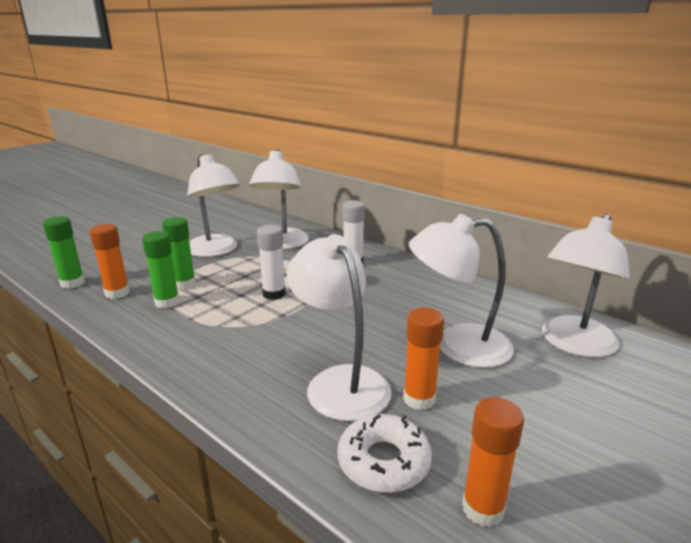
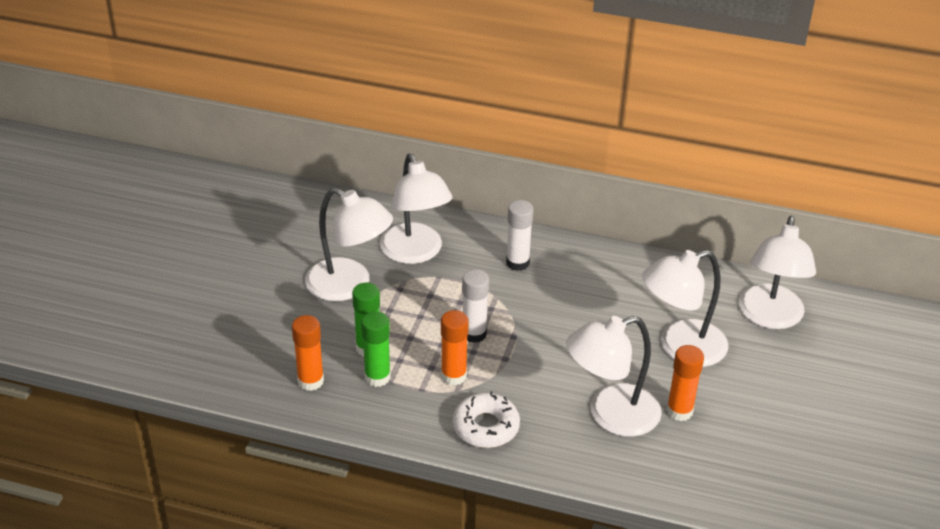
camera: 25 degrees left, 15 degrees up
green glue stick [43,216,85,289] -> none
white lamp [287,234,392,421] -> white lamp turned 60 degrees counterclockwise [566,316,662,437]
white donut [338,414,432,493] -> white donut moved to [453,391,520,448]
orange glue stick [462,397,524,527] -> orange glue stick moved to [441,310,469,386]

